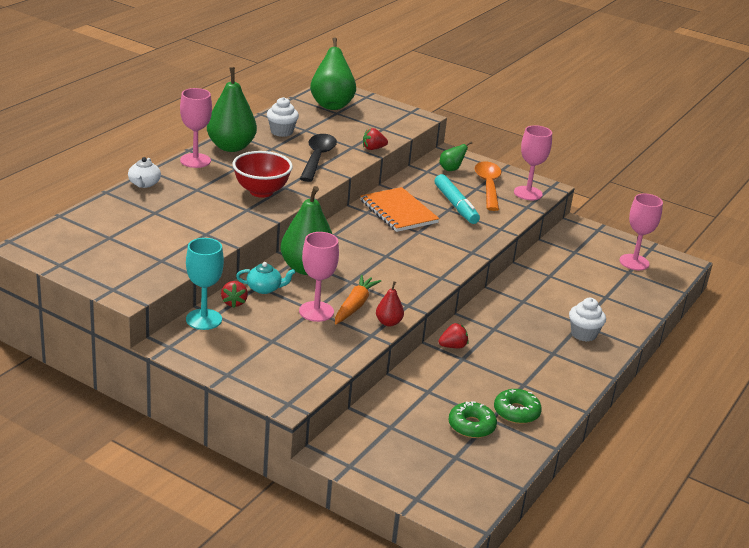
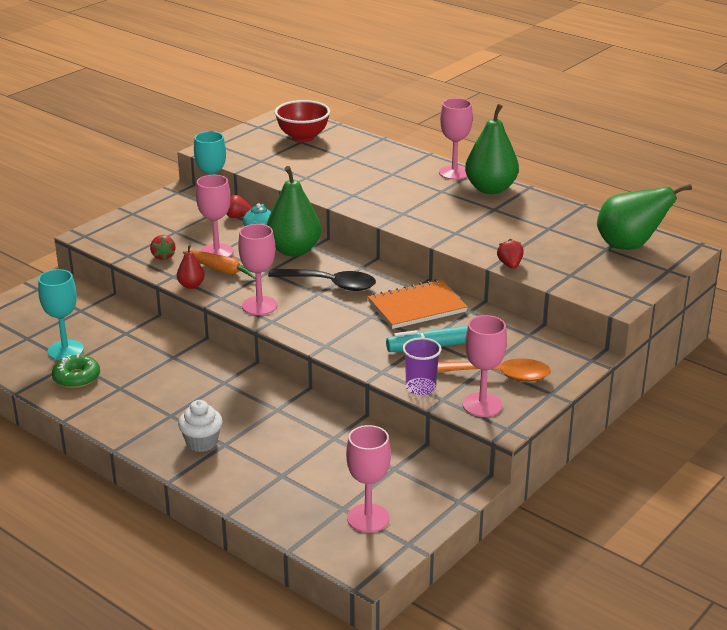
camera: 100 degrees right, 0 degrees up
white teapot [128,157,161,188] -> none
red bowl [233,151,293,198] -> red bowl moved to [274,100,330,142]
white cupcake [267,97,299,137] -> none
black spoon [300,134,337,182] -> black spoon moved to [268,268,376,291]
red strawberry [439,323,469,348] -> red strawberry moved to [150,235,176,260]
green pear [440,141,472,171] -> none
green donut [448,401,497,438] -> turquoise goblet [38,269,84,360]
none -> pink goblet [238,224,277,315]
none -> purple cup [402,338,442,395]

